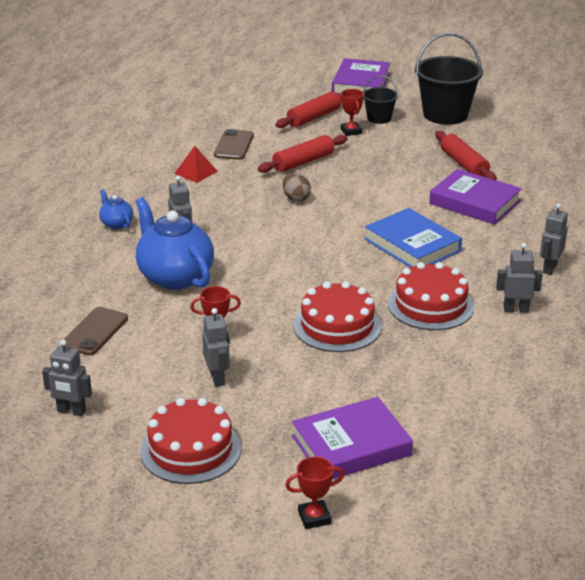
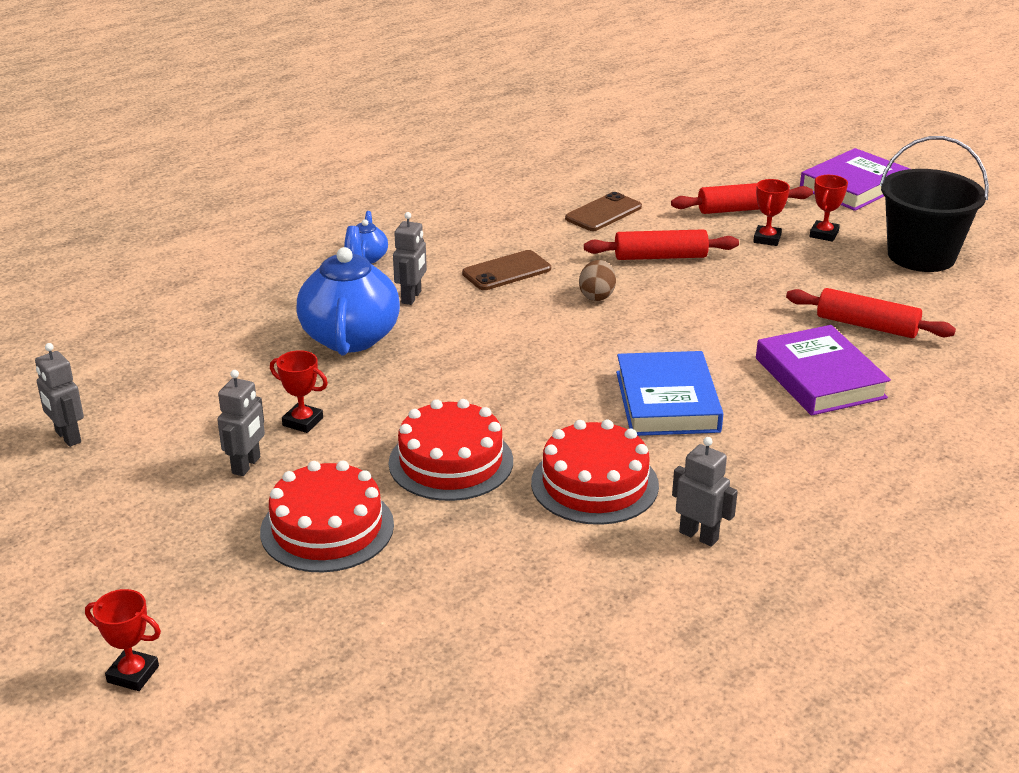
camera: 35 degrees right, 0 degrees up
brown phone [63,307,128,356] -> brown phone moved to [462,250,551,290]
red cake [140,398,241,484] -> red cake moved to [260,461,394,572]
red pyramid [174,146,218,183] -> none
purple book [292,397,413,479] -> none
black bucket [363,76,398,124] -> red trophy [810,175,848,242]
red rolling pin [435,131,497,180] -> red rolling pin turned 75 degrees counterclockwise [786,288,956,338]
grey robot [540,203,568,275] -> none

